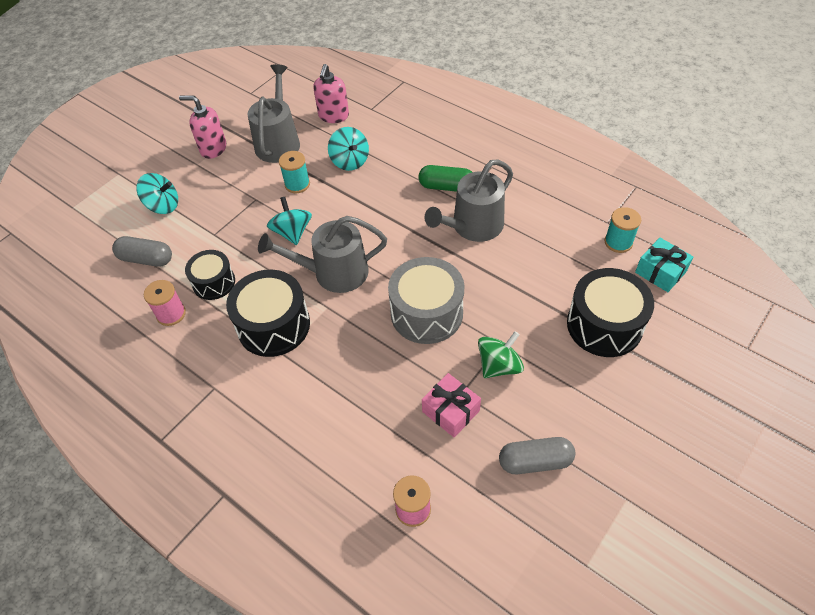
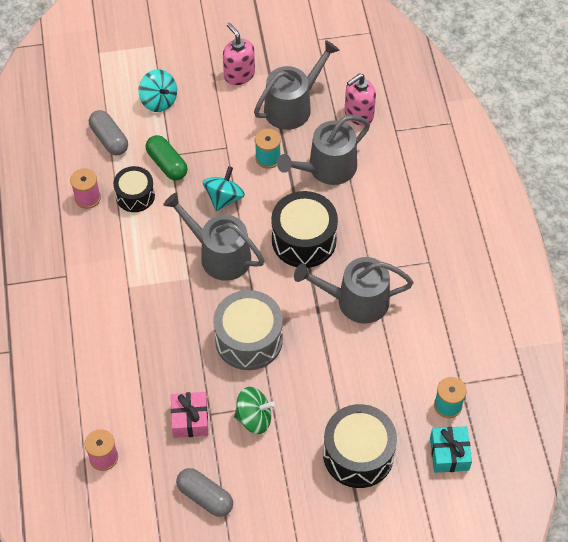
camera: 40 degrees right, 5 degrees up
black drum [226,270,310,357] -> black drum moved to [271,191,338,268]
turquoise spinning top [328,127,369,171] -> grey watering can [277,115,370,185]
green capsule [419,165,472,192] -> green capsule moved to [146,135,188,180]

